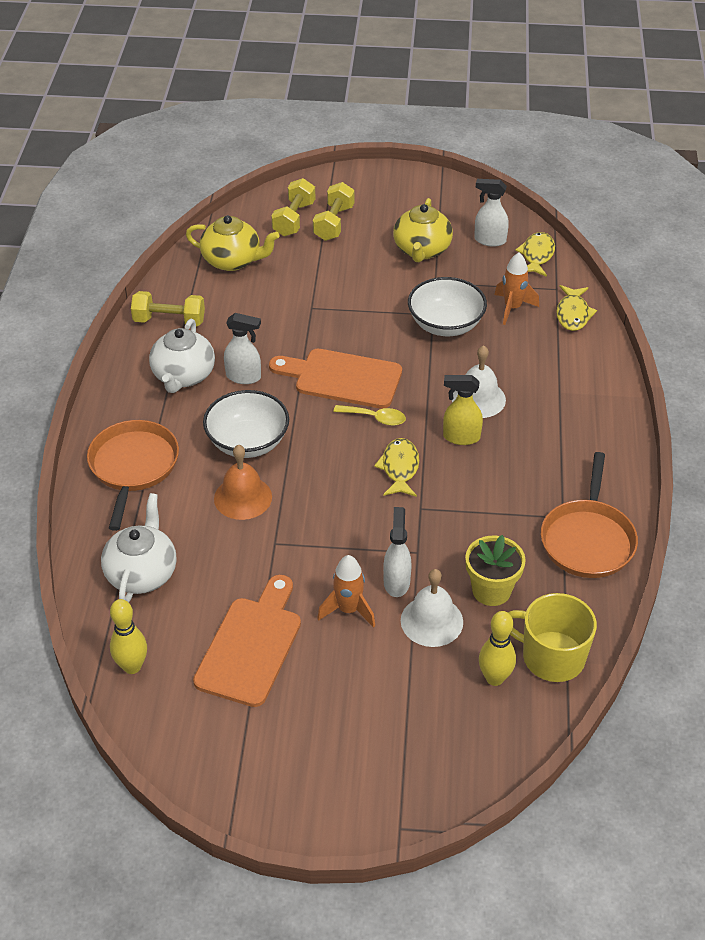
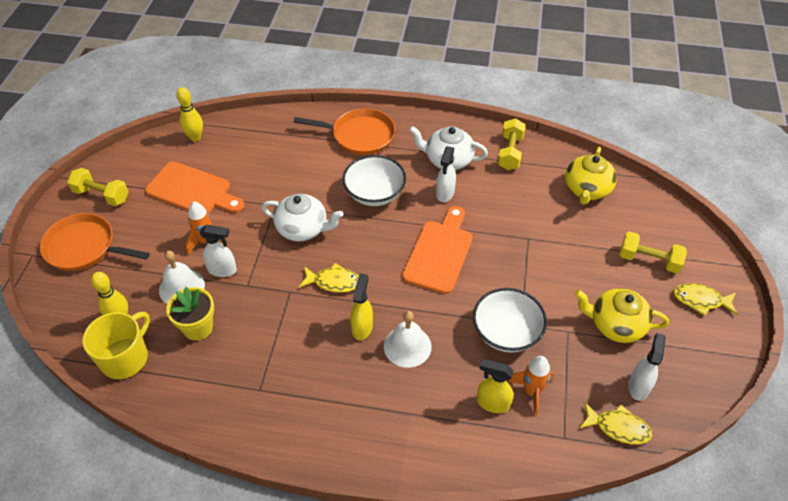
camera: 95 degrees right, 5 degrees up
white teapot [101,493,177,602] -> white teapot moved to [262,194,343,241]
orange bell [214,444,272,520] -> none
yellow dumbbell [271,178,315,236] -> yellow dumbbell moved to [67,168,129,206]
yellow spoon [333,405,406,426] -> none
orange pan [541,452,638,578] -> orange pan moved to [40,213,150,271]
yellow fish [556,285,597,331] -> yellow fish moved to [673,283,737,316]
none -> yellow spray bottle [477,359,514,413]

